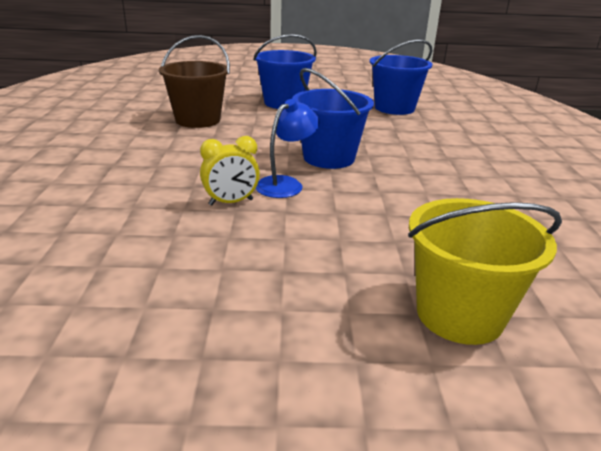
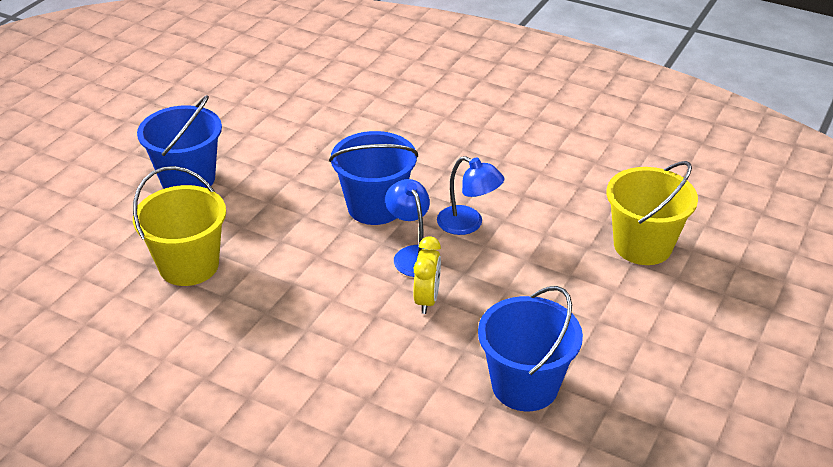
camera: 60 degrees left, 10 degrees up
brown bucket [159,35,230,128] -> yellow bucket [133,166,226,286]
blue bucket [369,39,432,115] -> blue bucket moved to [478,286,583,411]
none -> blue lamp [437,156,504,235]

